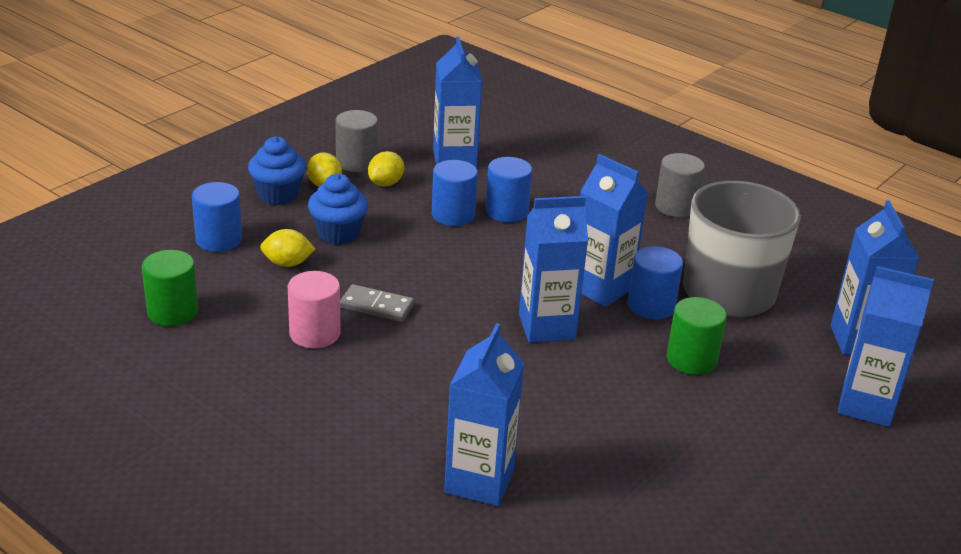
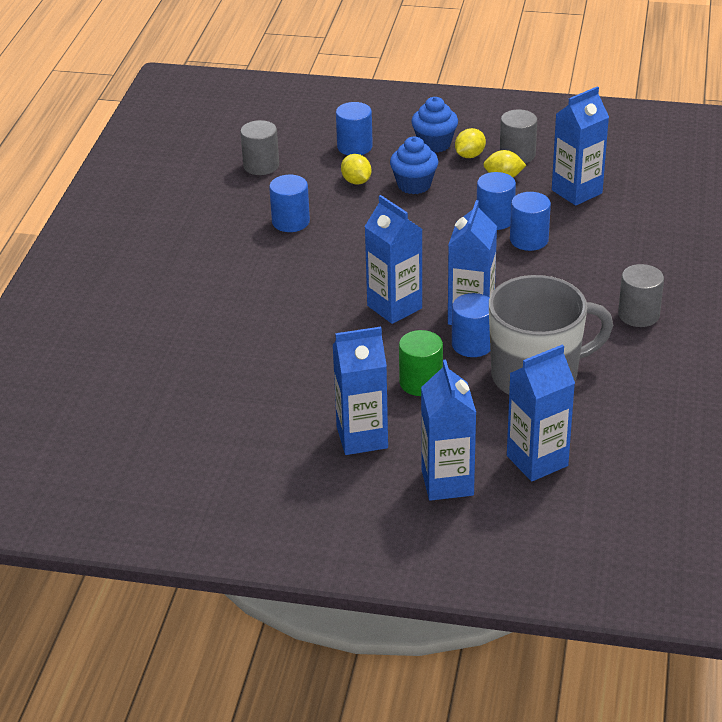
camera: 65 degrees right, 5 degrees up
green cylinder [142,250,198,326] -> grey cylinder [240,120,279,175]
pink cylinder [288,271,341,349] -> blue cylinder [269,175,310,232]
grey domino [340,284,414,322] -> none
blue carton [444,323,524,506] -> blue carton moved to [333,327,388,455]

